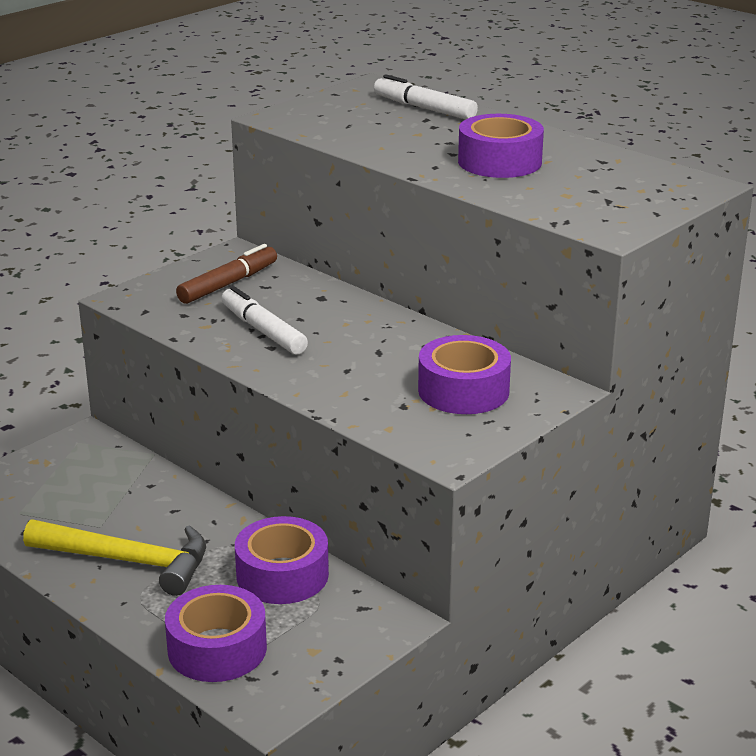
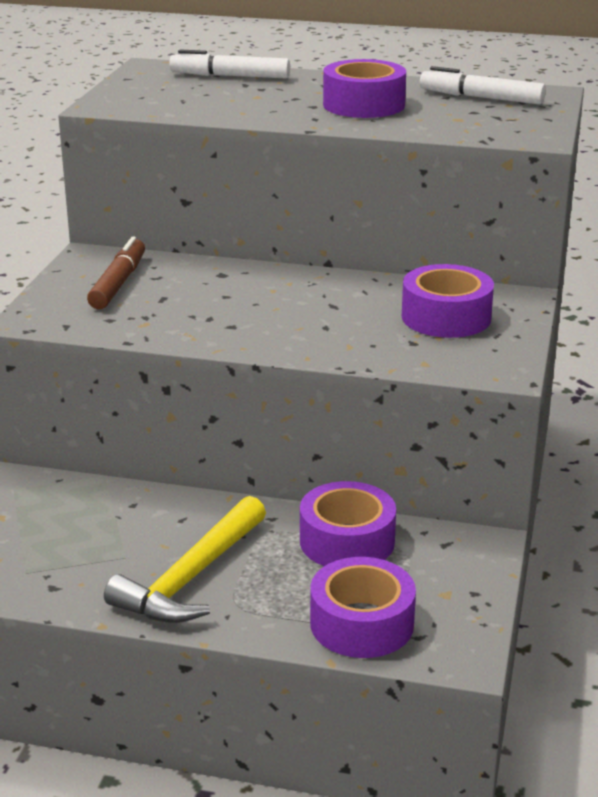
camera: 30 degrees left, 0 degrees up
yellow hammer [23,519,206,596] -> yellow hammer turned 135 degrees clockwise [104,496,266,623]
white marker [221,286,308,355] -> white marker moved to [420,66,546,104]

